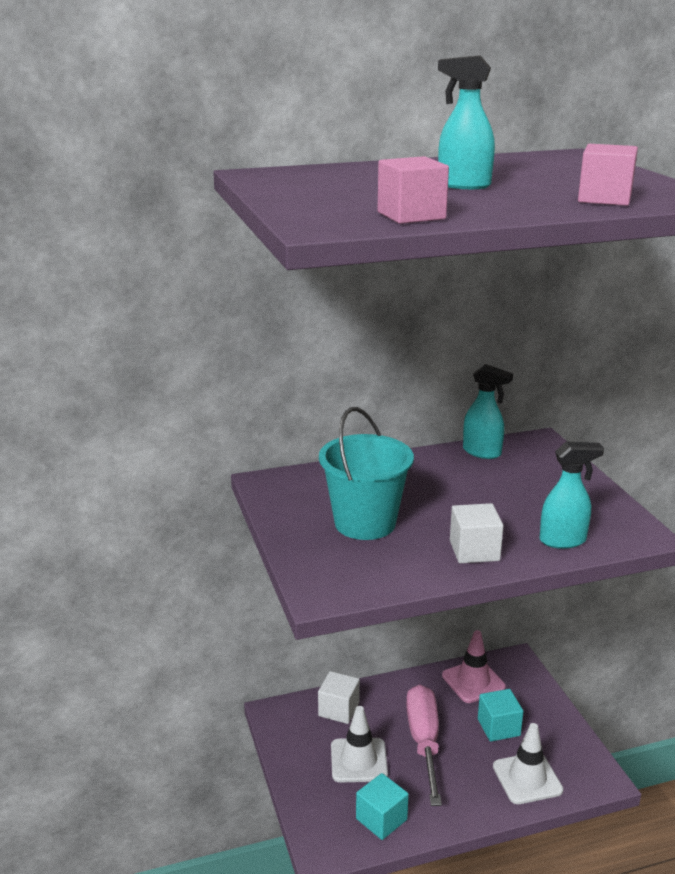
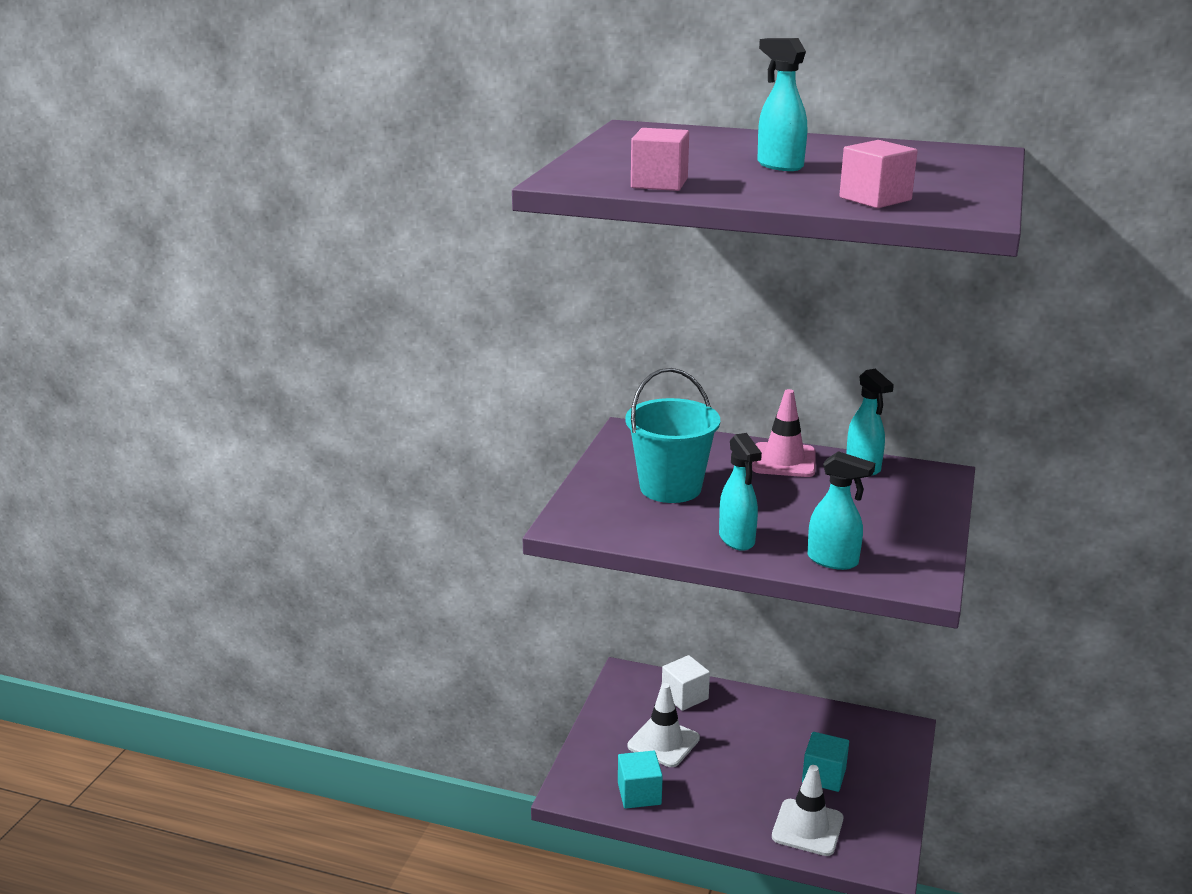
camera: 35 degrees right, 0 degrees up
pink screwdriver [406,684,442,806] -> none
pink traffic cone [442,630,506,703] -> pink traffic cone moved to [752,389,816,477]
white cube [450,503,504,563] -> turquoise spray bottle [719,433,762,551]

